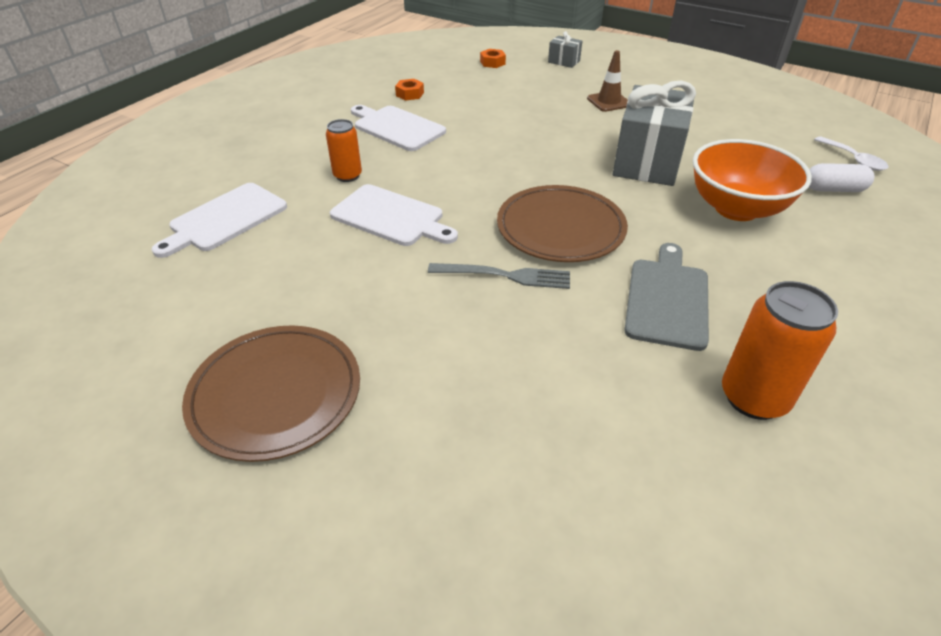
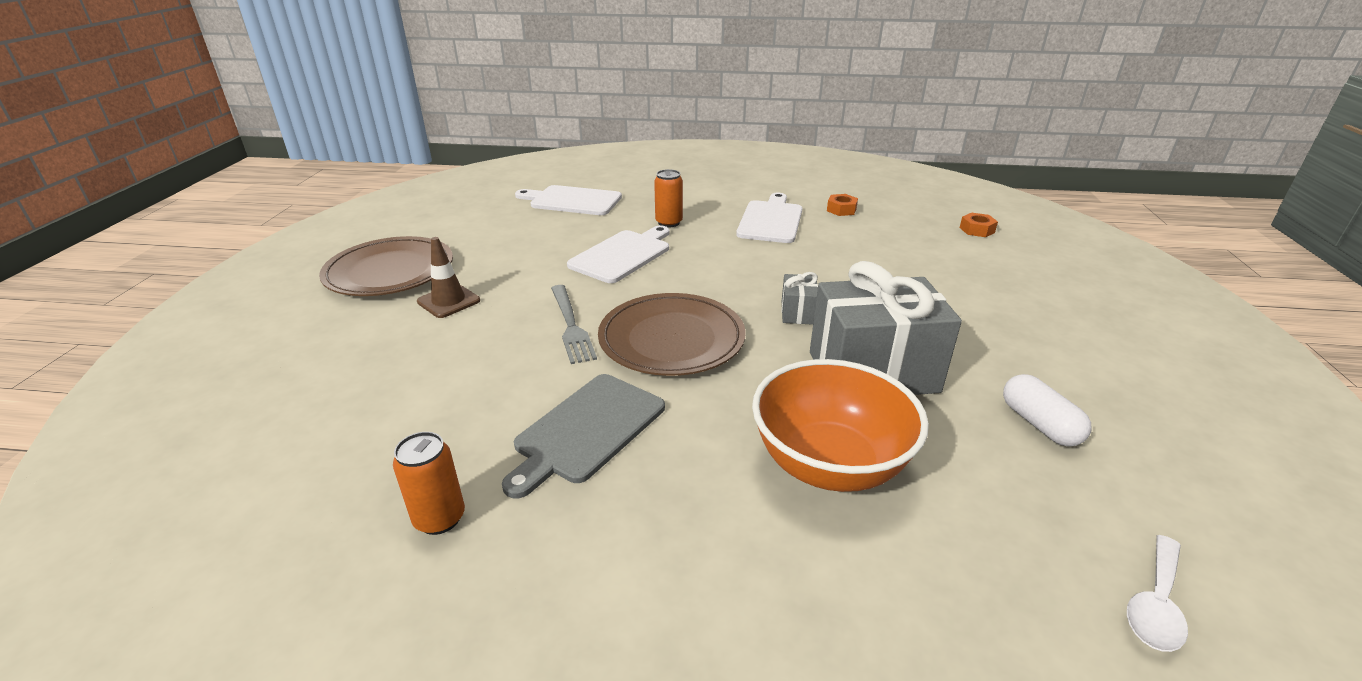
camera: 65 degrees right, 10 degrees down
white cutting board [330,184,458,246] -> white cutting board turned 150 degrees counterclockwise [567,226,670,283]
grey gift [548,31,582,68] -> grey gift moved to [782,272,818,325]
brown traffic cone [587,50,628,112] -> brown traffic cone moved to [417,237,480,318]
grey cutting board [624,243,709,351] -> grey cutting board turned 135 degrees clockwise [502,374,665,498]
orange can [722,281,838,420] -> orange can [393,432,465,535], size x0.63
white capsule [809,163,874,192] -> white capsule moved to [1003,374,1092,447]

